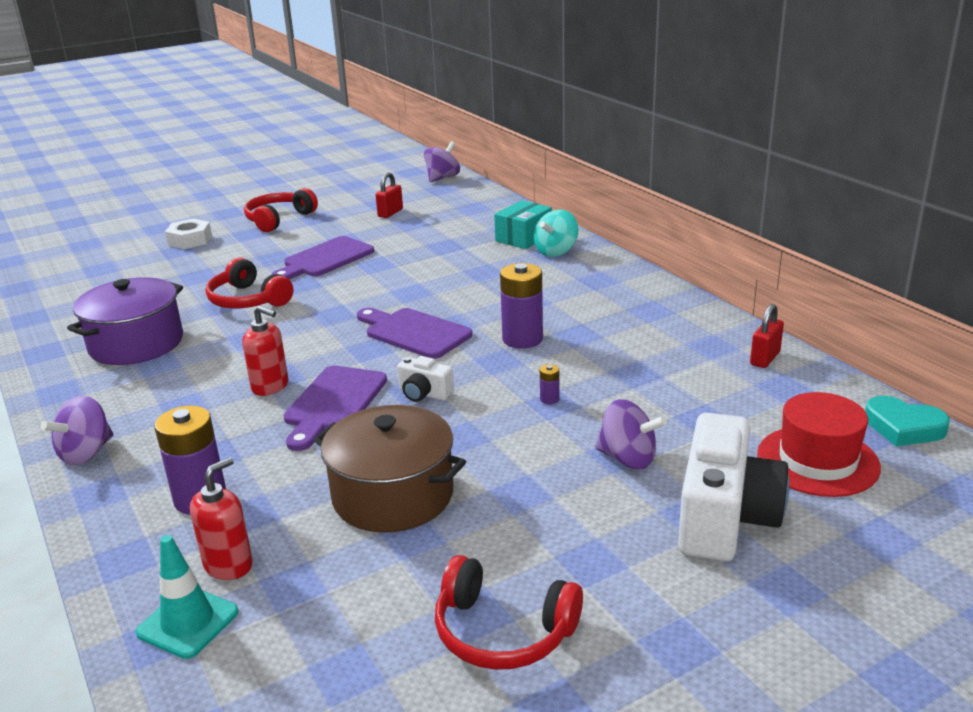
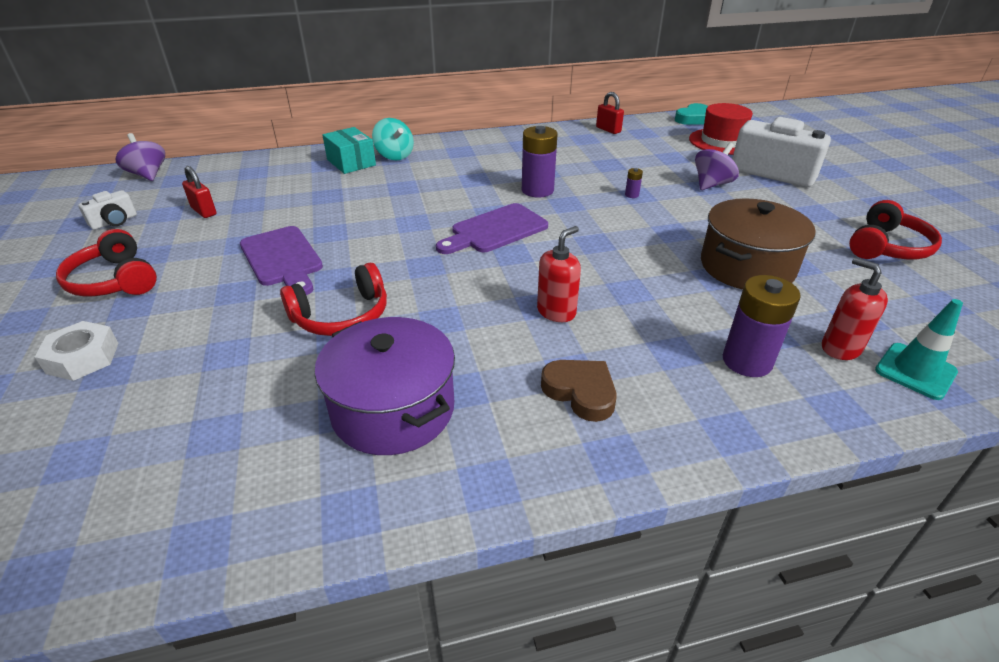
camera: 75 degrees left, 10 degrees up
purple spinning top [41,395,114,465] -> none
purple cutting board [283,366,387,451] -> none
white camera [397,356,454,402] -> white camera moved to [78,190,137,230]
none -> brown heart [541,360,617,422]

